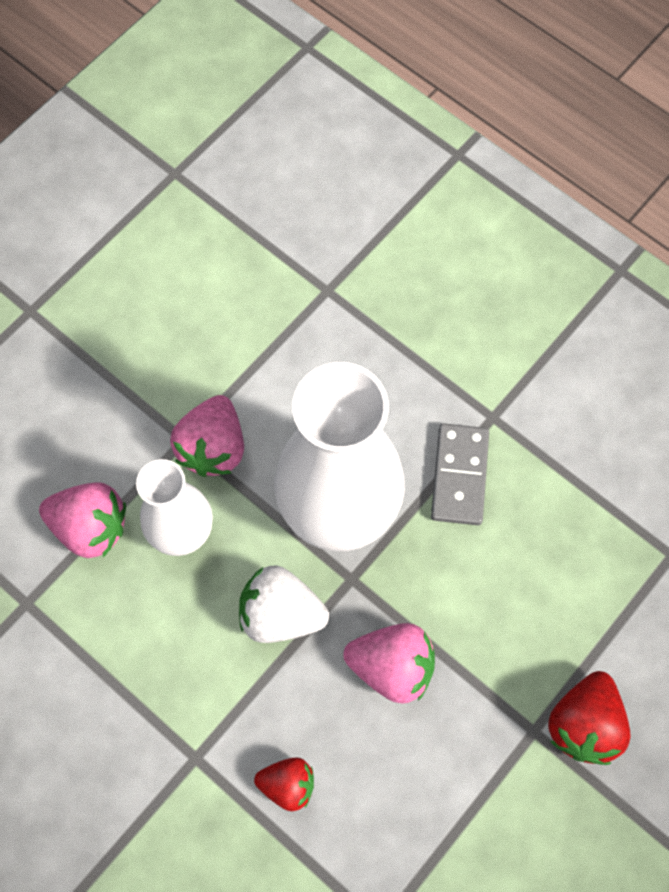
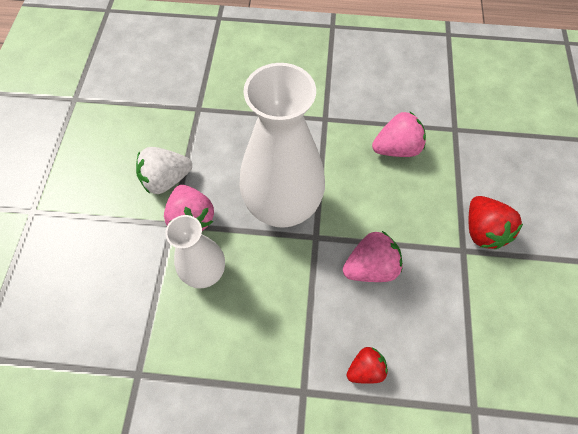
camera: 35 degrees left, 5 degrees down
pink strawberry [39,482,126,558] -> pink strawberry moved to [372,111,426,157]
white strawberry [239,565,329,643] -> white strawberry moved to [136,147,192,194]
grey domino [431,423,489,525] -> none

